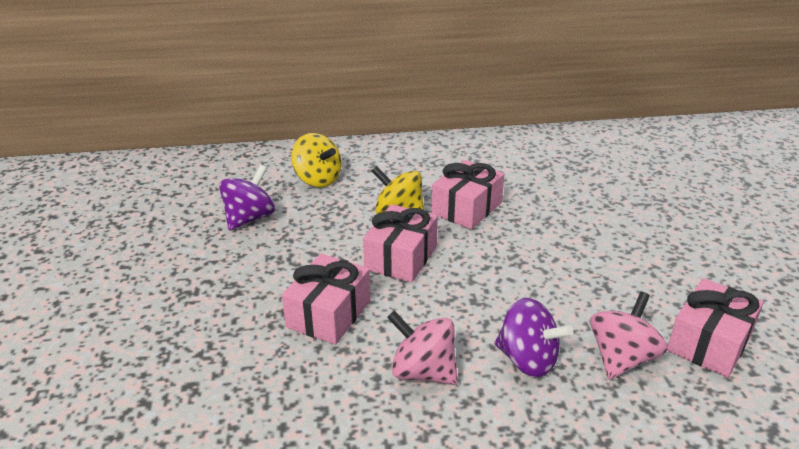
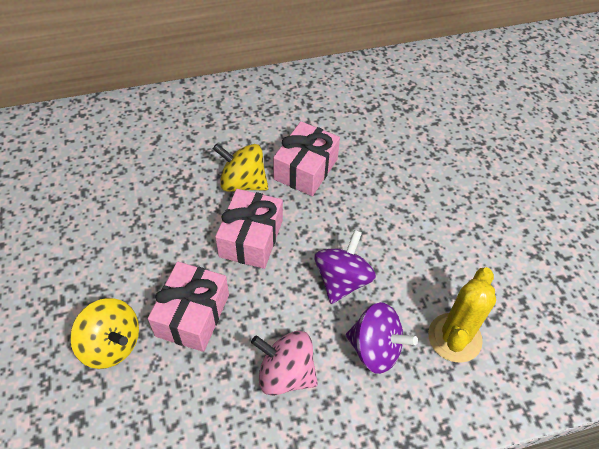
camera: 10 degrees left, 20 degrees up
purple spinning top [219,165,275,231] -> purple spinning top moved to [315,230,376,304]
yellow spinning top [291,133,342,187] -> yellow spinning top moved to [70,298,139,369]
pink spinning top [590,292,668,379] -> yellow cactus [428,267,496,363]
pink gift [667,278,764,378] -> none

